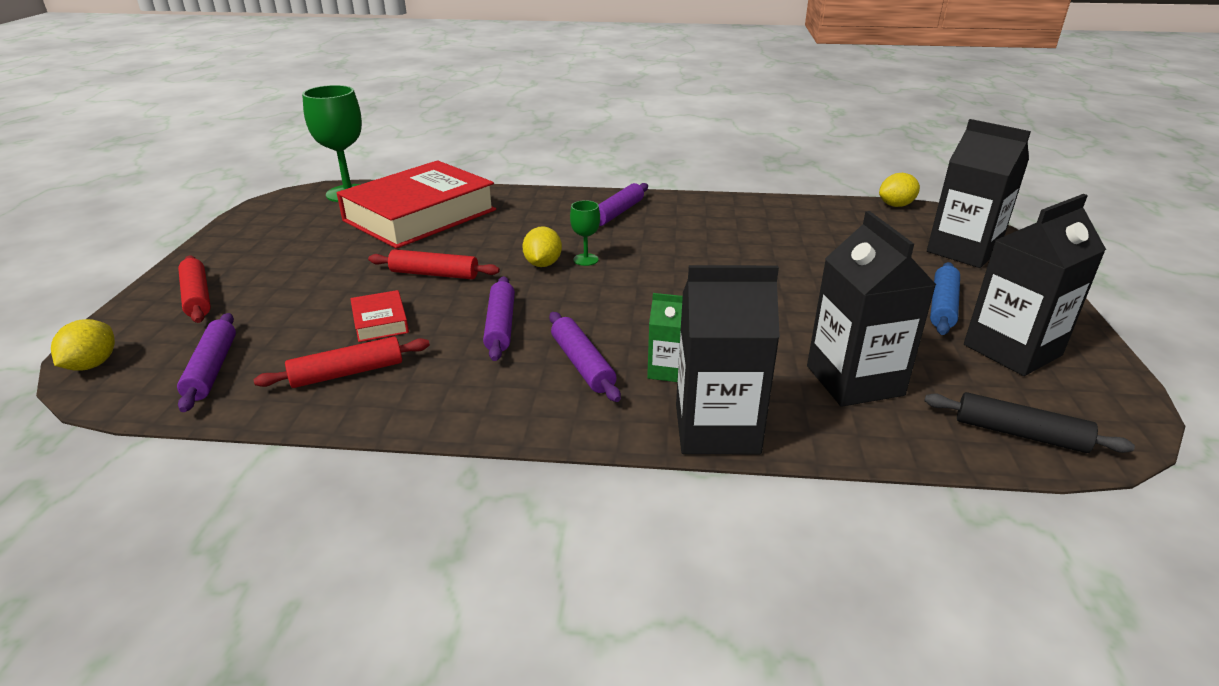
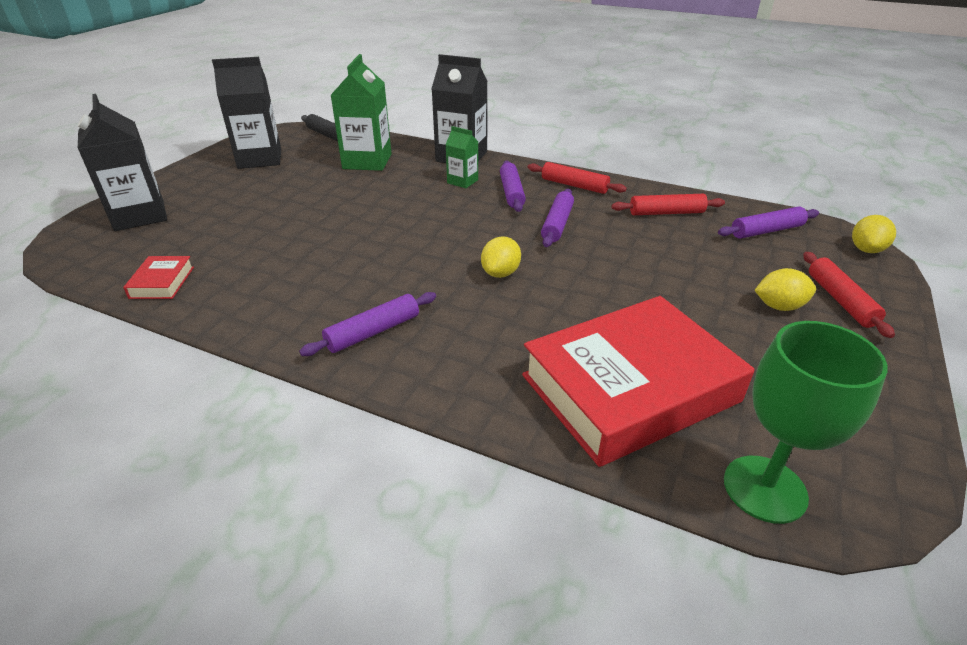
camera: 160 degrees left, 5 degrees up
purple rolling pin [177,313,236,412] -> purple rolling pin turned 60 degrees clockwise [718,206,819,239]
red book [350,290,409,342] -> red book moved to [123,256,194,299]
red rolling pin [368,249,500,279] -> red rolling pin moved to [528,162,627,194]
green goblet [570,200,600,266] -> none
black carton [807,211,936,407] -> green carton [331,54,392,171]
yellow lemon [879,173,920,207] -> yellow lemon moved to [754,268,816,311]
blue rolling pin [930,262,960,335] -> none

